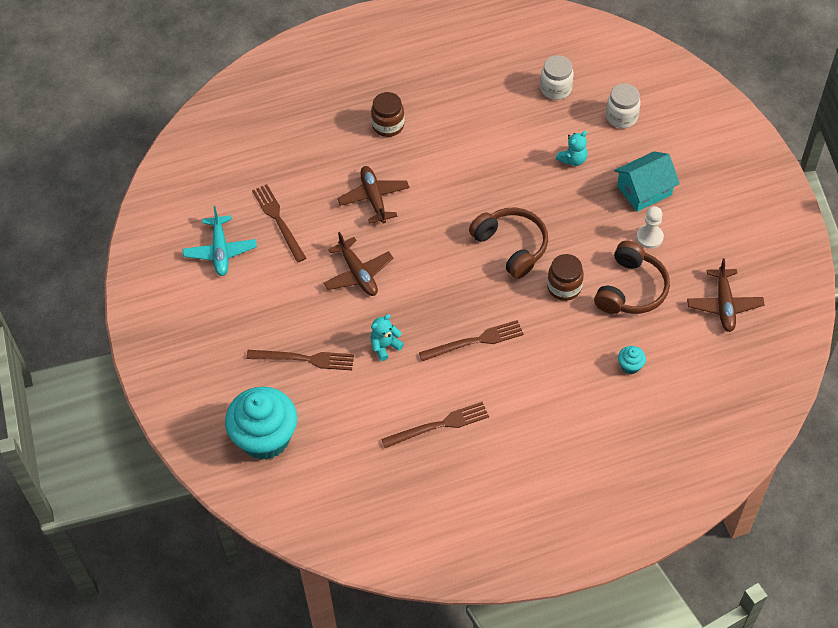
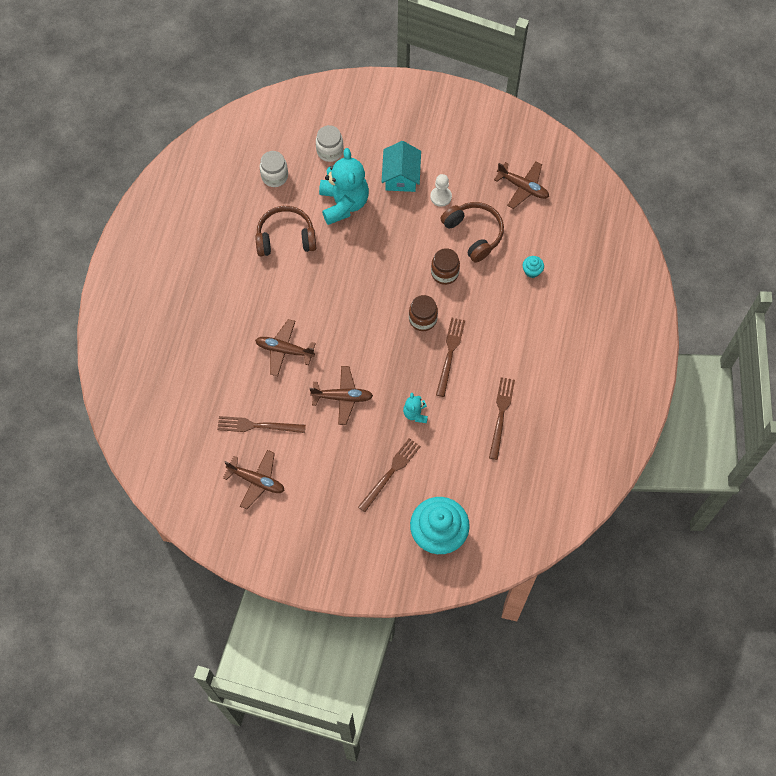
camera: 60 degrees left, 10 degrees up
turquoise plane [183,206,257,276] -> brown plane [223,450,285,509]
brown jar [371,92,405,137] -> brown jar moved to [409,295,438,331]
brown headphones [469,208,548,279] -> brown headphones moved to [255,206,316,257]
turquoise teddy bear [556,131,588,166] -> turquoise teddy bear [319,148,369,225], size x2.14

